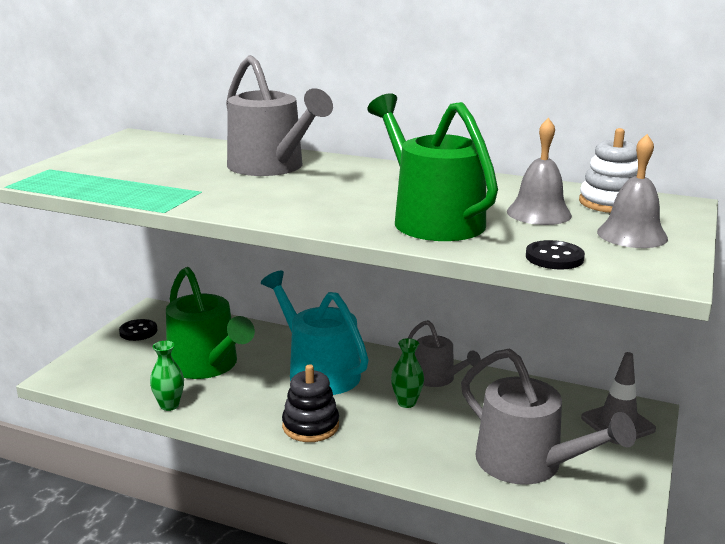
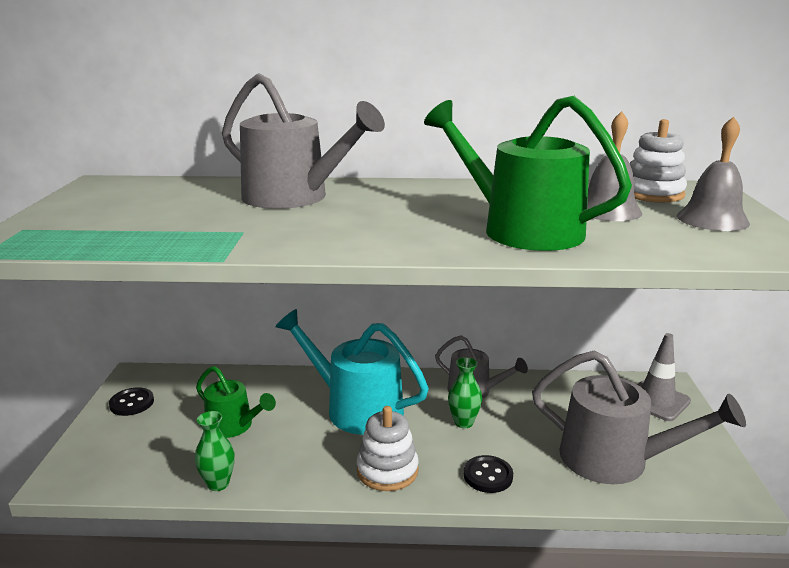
camera: 20 degrees left, 0 degrees up
green watering can [166,267,255,379] -> green watering can [196,366,276,438], size x0.59
black stacking toy [282,364,339,442] -> white stacking toy [357,406,419,491]
black button [526,240,585,269] -> black button moved to [464,455,513,493]

